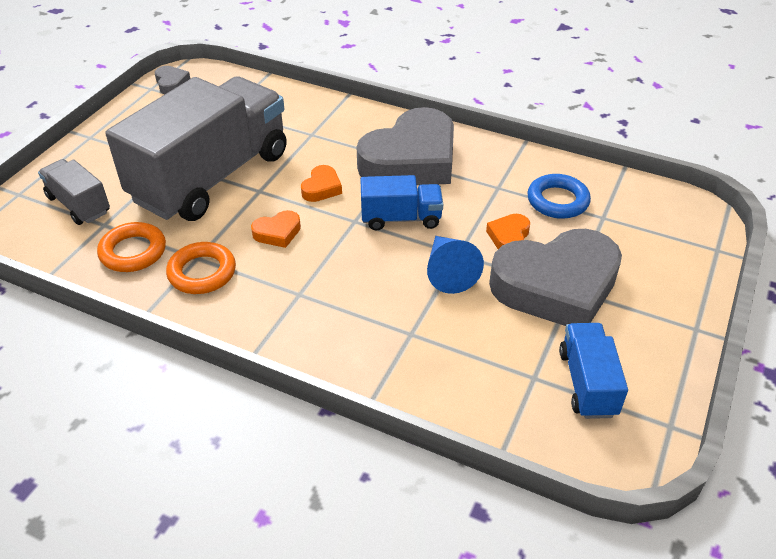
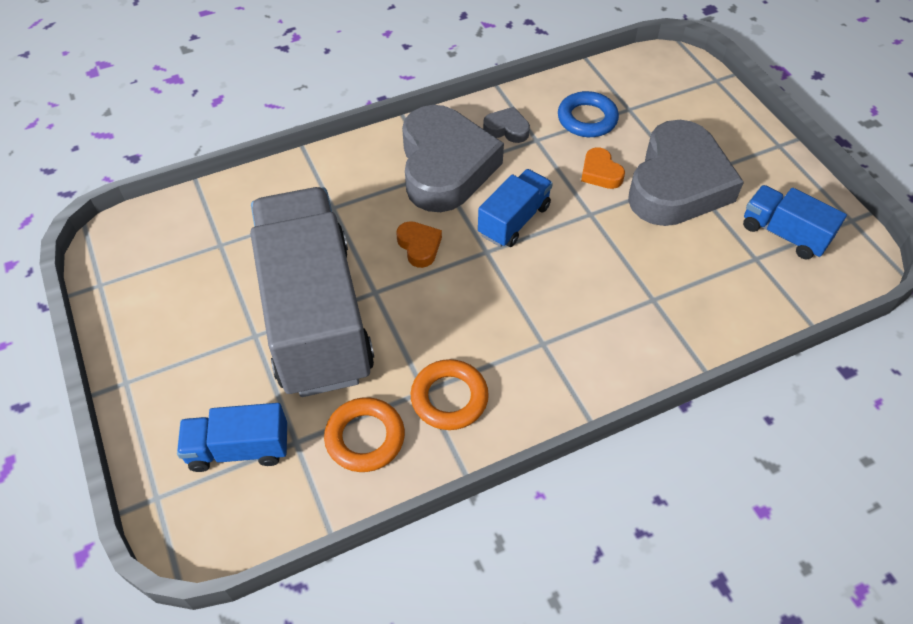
camera: 50 degrees left, 10 degrees up
grey truck [38,159,110,225] -> blue truck [177,403,287,472]
grey heart [155,66,190,94] -> grey heart moved to [483,107,530,143]
orange heart [251,210,301,248] -> none
blue cone [427,236,484,294] -> none

